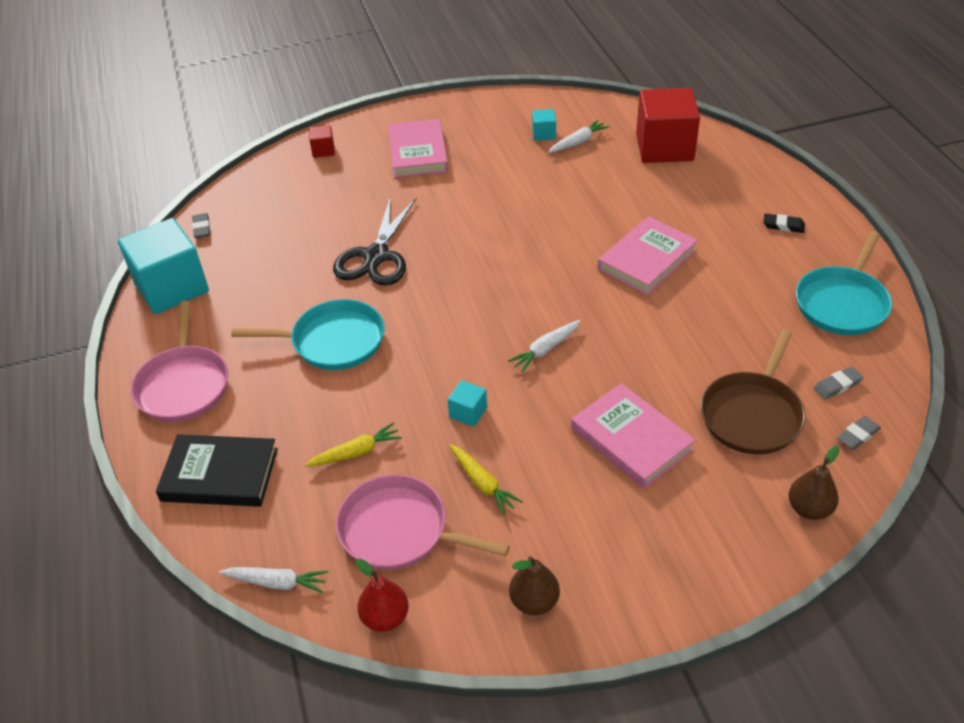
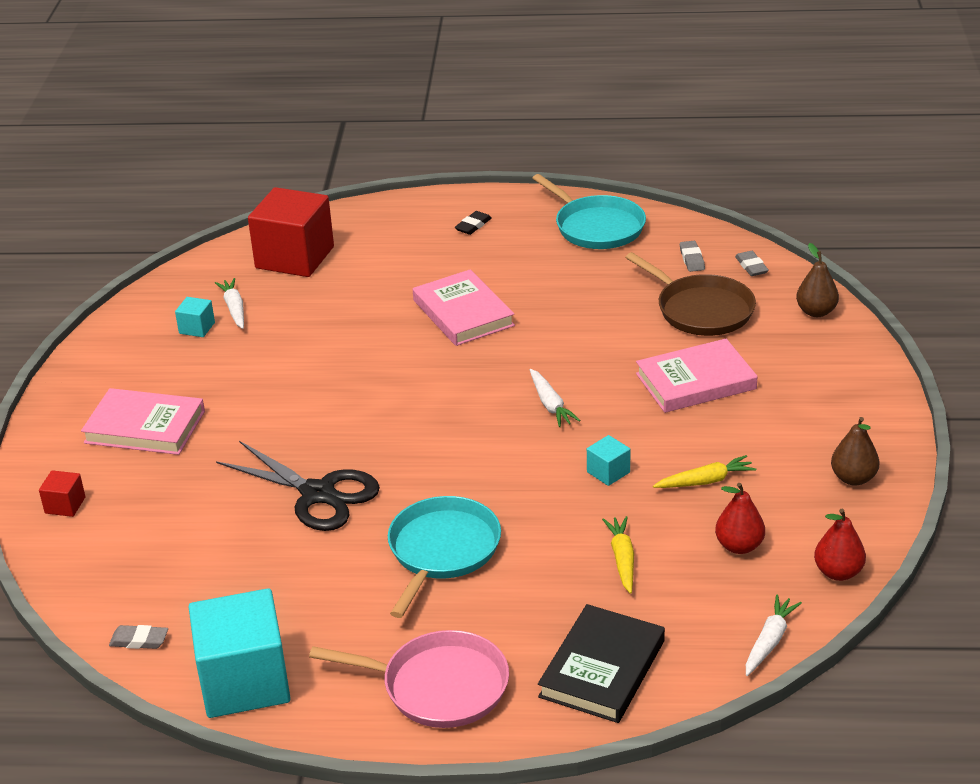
camera: 70 degrees left, 10 degrees down
pink pan [336,474,510,570] -> red pear [715,483,765,554]

